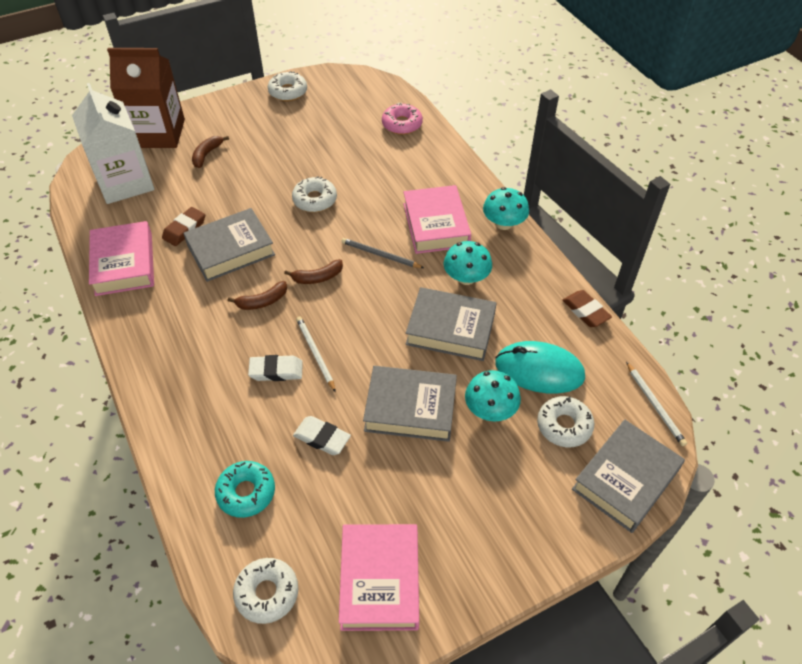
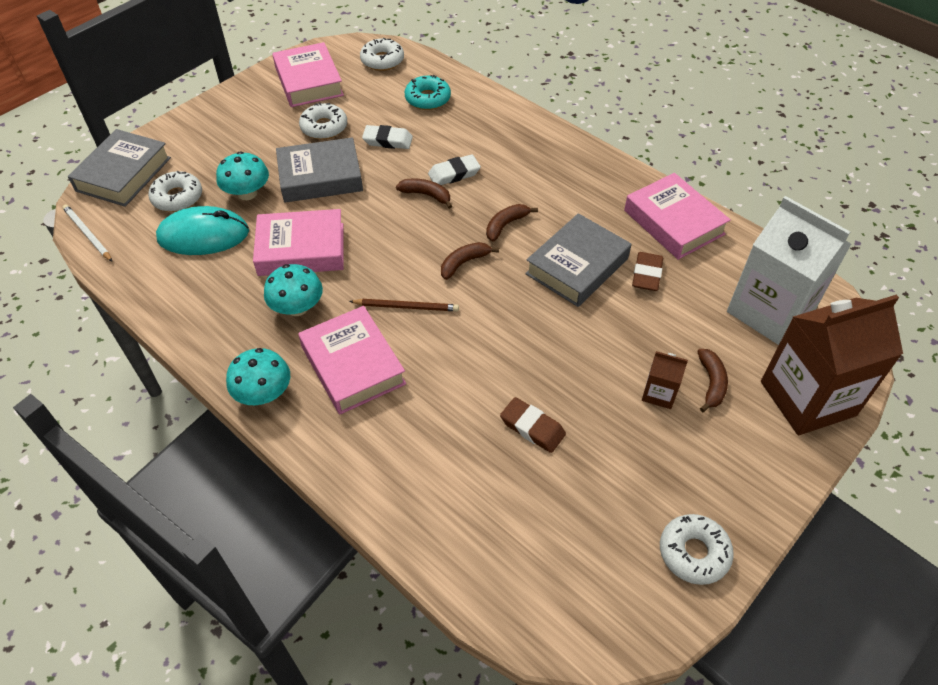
camera: 160 degrees right, 0 degrees up
white donut [292,176,337,212] -> white donut moved to [299,102,347,140]
white pencil [296,316,336,392] -> brown banana [396,179,452,209]
grey pencil [341,238,424,268] -> brown pencil [349,299,459,311]
pink donut [382,103,423,135] -> none
grey book [405,287,497,361] -> pink book [253,209,344,276]
brown eraser [562,290,612,327] -> brown eraser moved to [500,397,566,453]
none -> brown carton [642,351,688,409]

